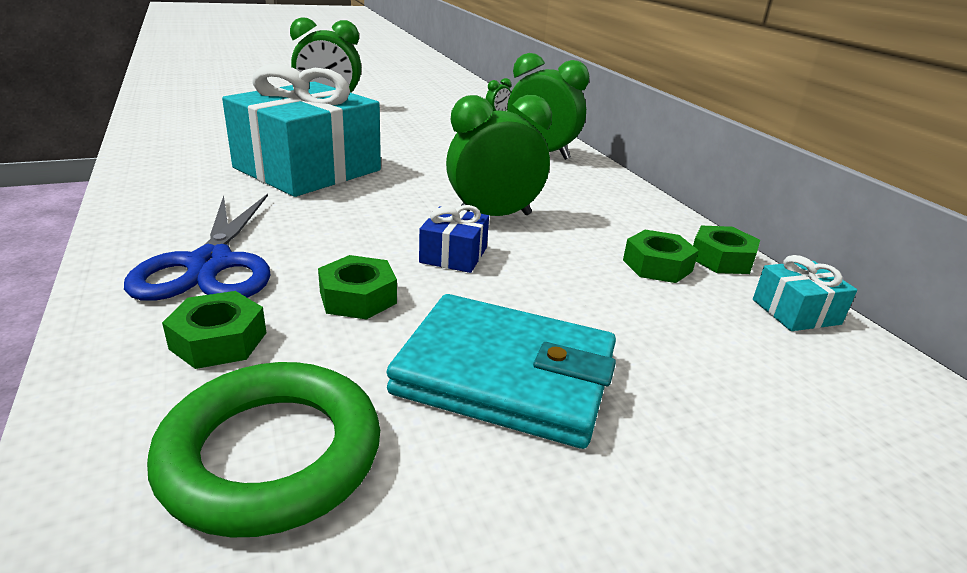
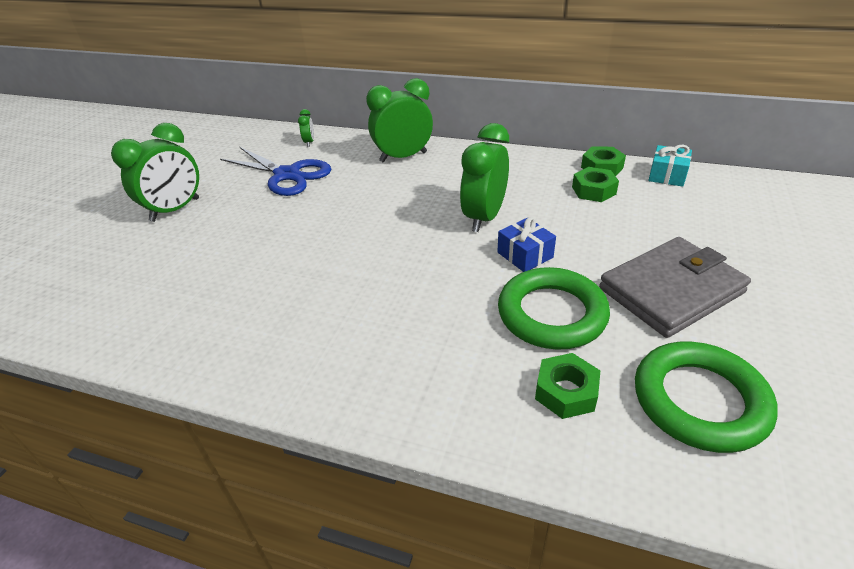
camera: 45 degrees left, 10 degrees up
blue scissors [124,194,271,301] -> blue scissors moved to [220,147,331,196]
turquoise gift [222,64,381,197] -> none
green nut [318,255,397,320] -> green ring [498,267,610,350]
turquoise wallet [387,294,616,449] -> grey wallet [599,237,751,338]

